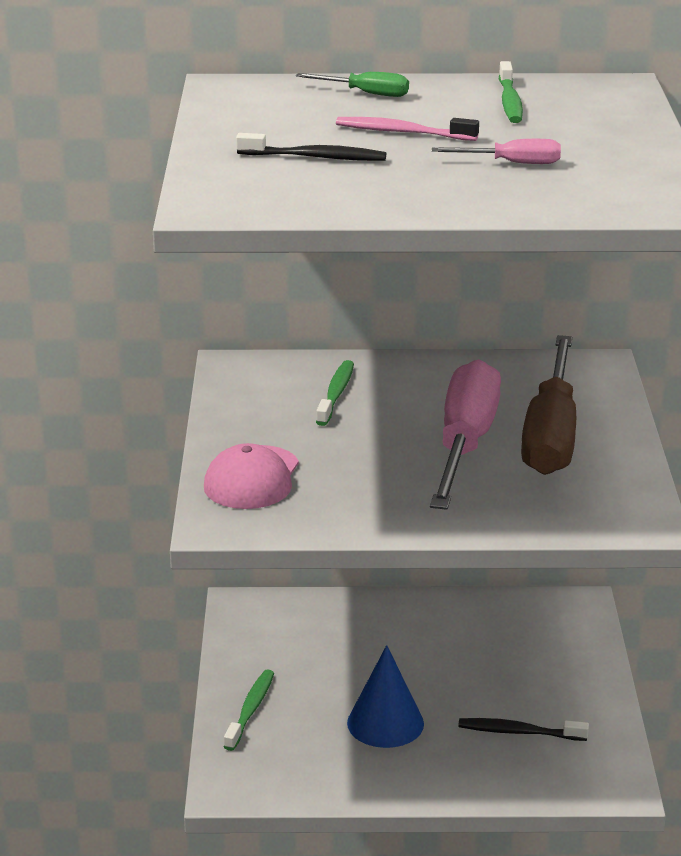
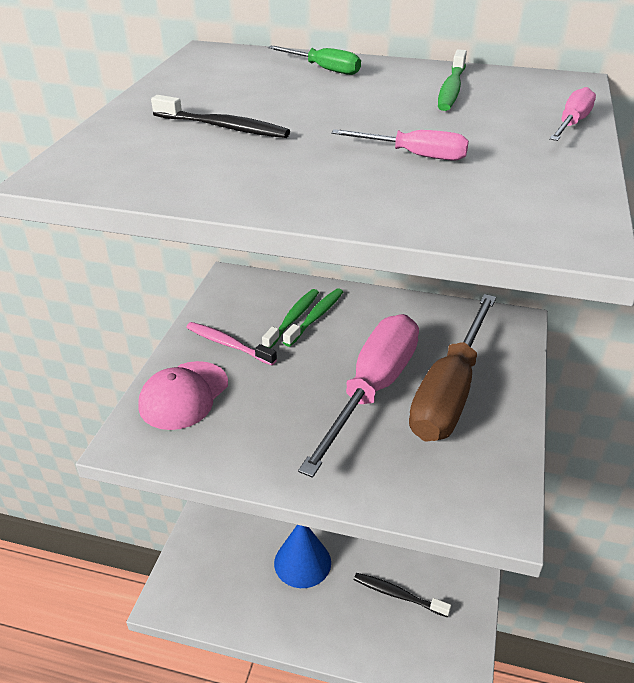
camera: 15 degrees right, 10 degrees up
green toothbrush [224,669,274,751] -> green toothbrush moved to [283,288,343,347]
pink toothbrush [336,117,479,141] -> pink toothbrush moved to [186,322,277,365]
none -> pink screwdriver [549,87,596,141]

